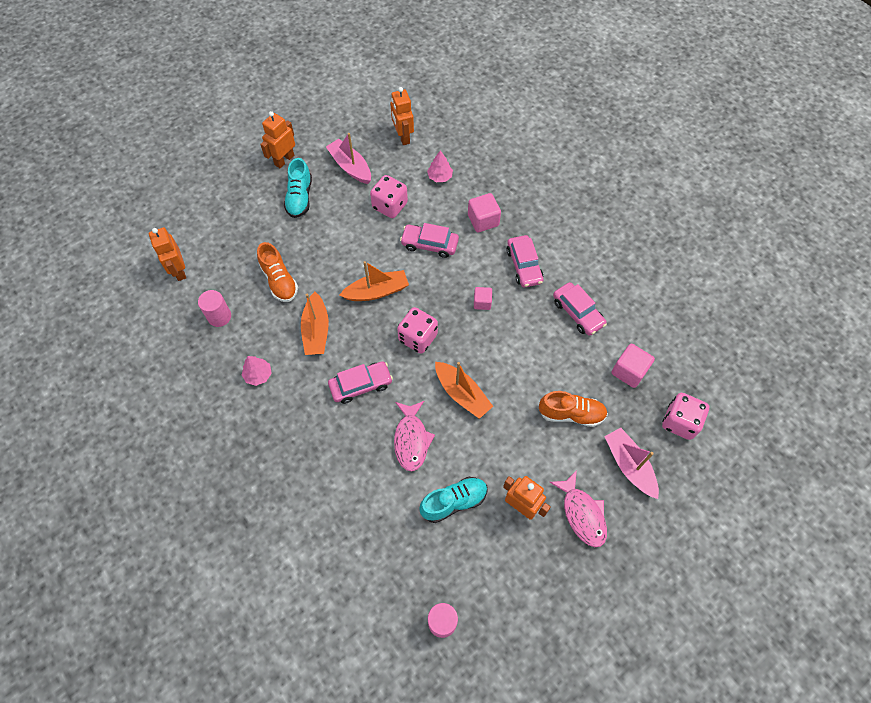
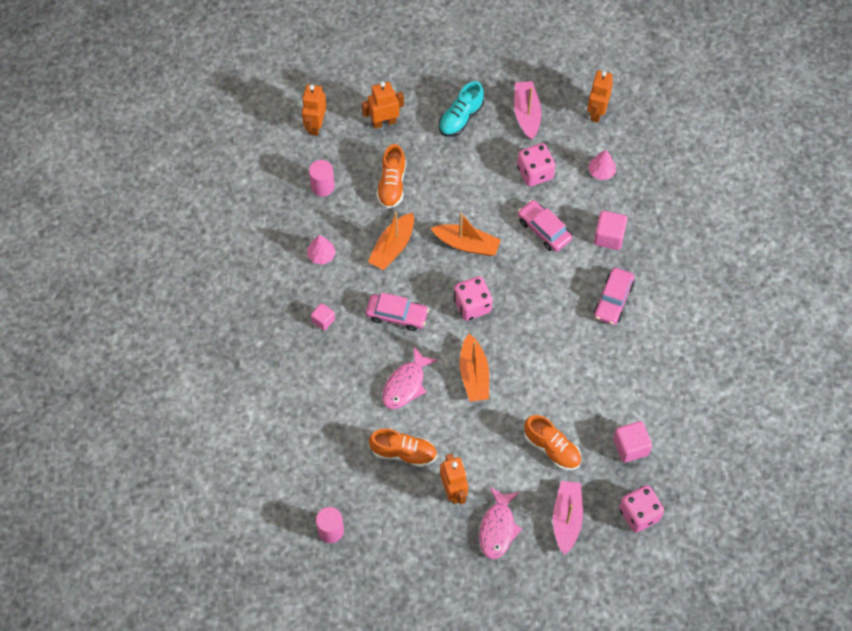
camera: 35 degrees right, 0 degrees up
orange robot [260,111,295,168] -> orange robot moved to [362,82,404,129]
turquoise shoe [419,477,488,523] -> orange shoe [369,428,437,467]
pink cube [474,287,492,310] -> pink cube moved to [311,303,335,331]
pink car [553,282,607,336] -> none

